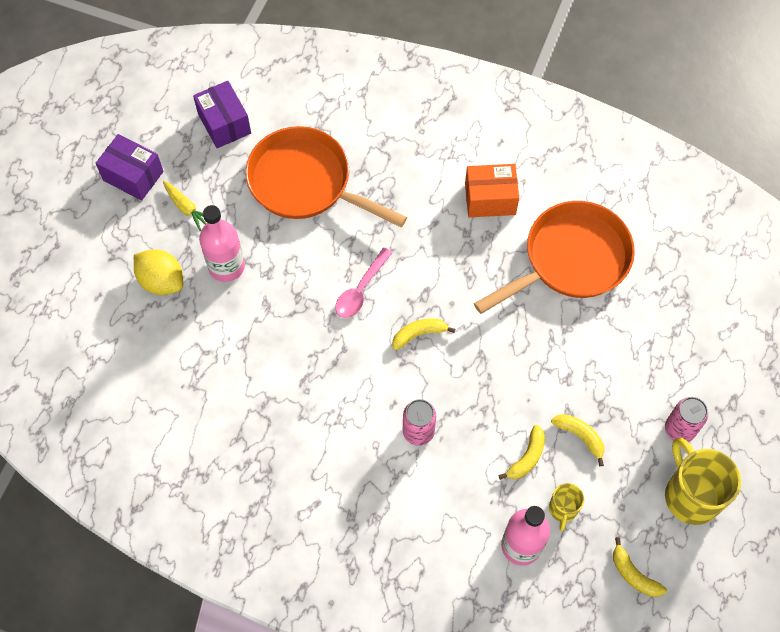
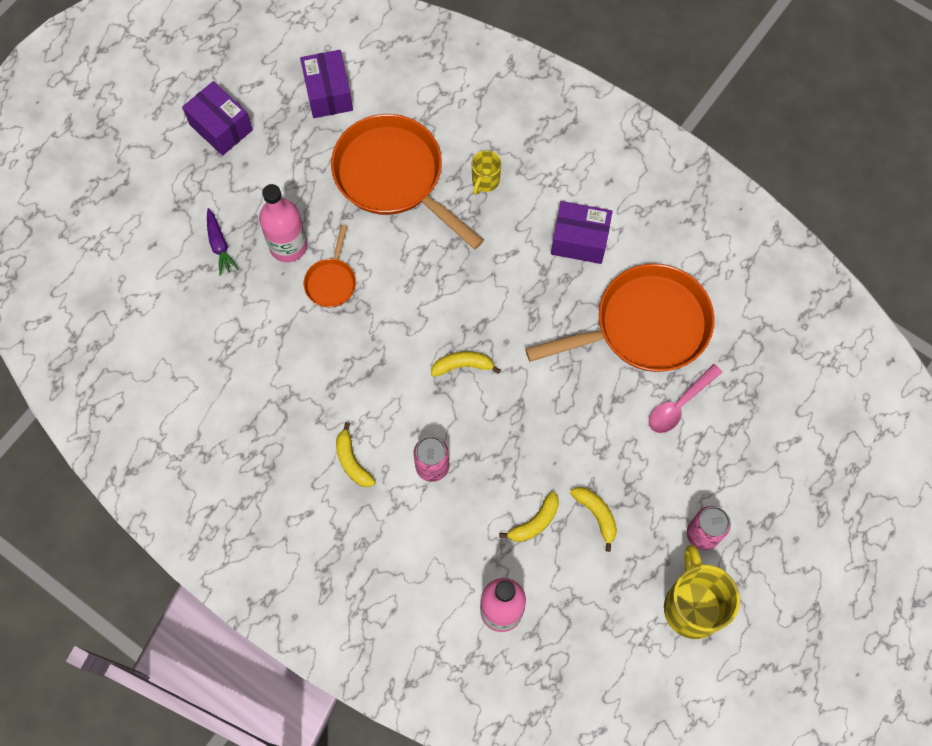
camera: 15 degrees right, 5 degrees up
yellow lemon [134,249,183,295] -> purple carrot [207,208,239,276]
yellow carrot [163,181,207,231] -> none
pink spoon [335,248,392,318] -> pink spoon moved to [649,364,722,433]
orange box [465,164,519,217] -> purple box [551,201,613,264]
yellow mug [549,483,584,531] -> yellow mug moved to [472,150,501,195]
yellow banana [613,537,667,597] -> yellow banana moved to [336,422,376,487]
none -> orange pan [304,225,356,308]

